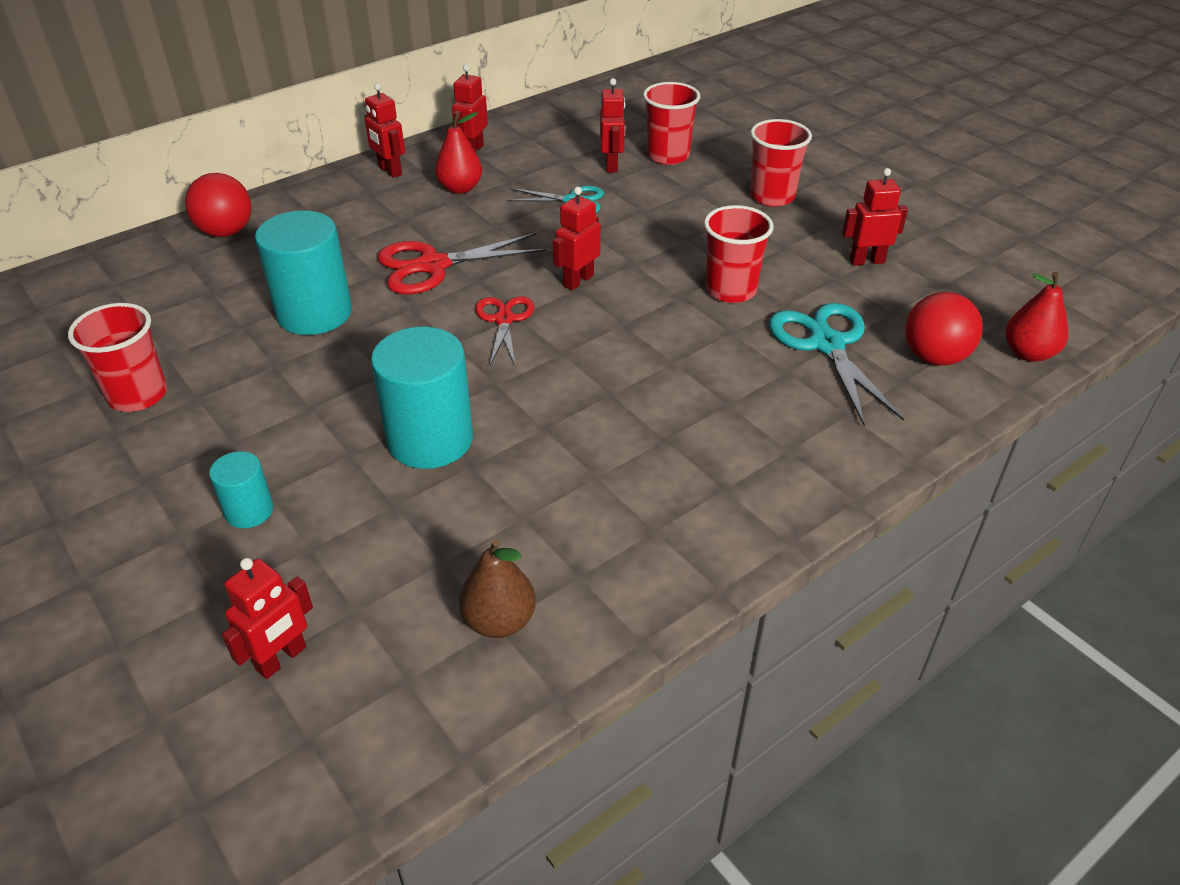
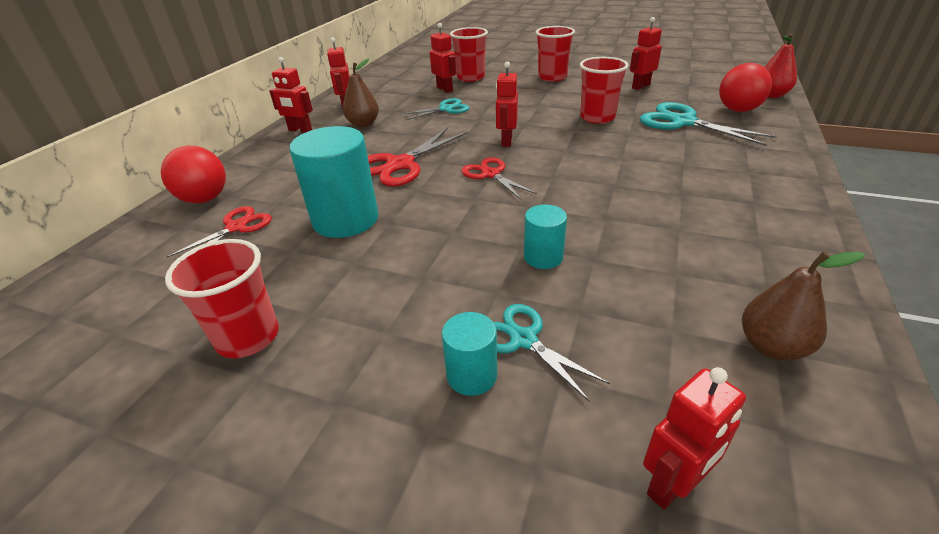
camera: 30 degrees left, 5 degrees down
red robot [222,558,313,679] -> red robot turned 45 degrees clockwise [643,367,746,510]
turquoise cylinder [371,326,473,469] -> turquoise cylinder [524,205,567,269], size x0.52
red pear [435,112,482,194] -> brown pear [343,58,379,127]
none -> red scissors [167,206,272,258]
none -> turquoise scissors [493,304,610,402]

